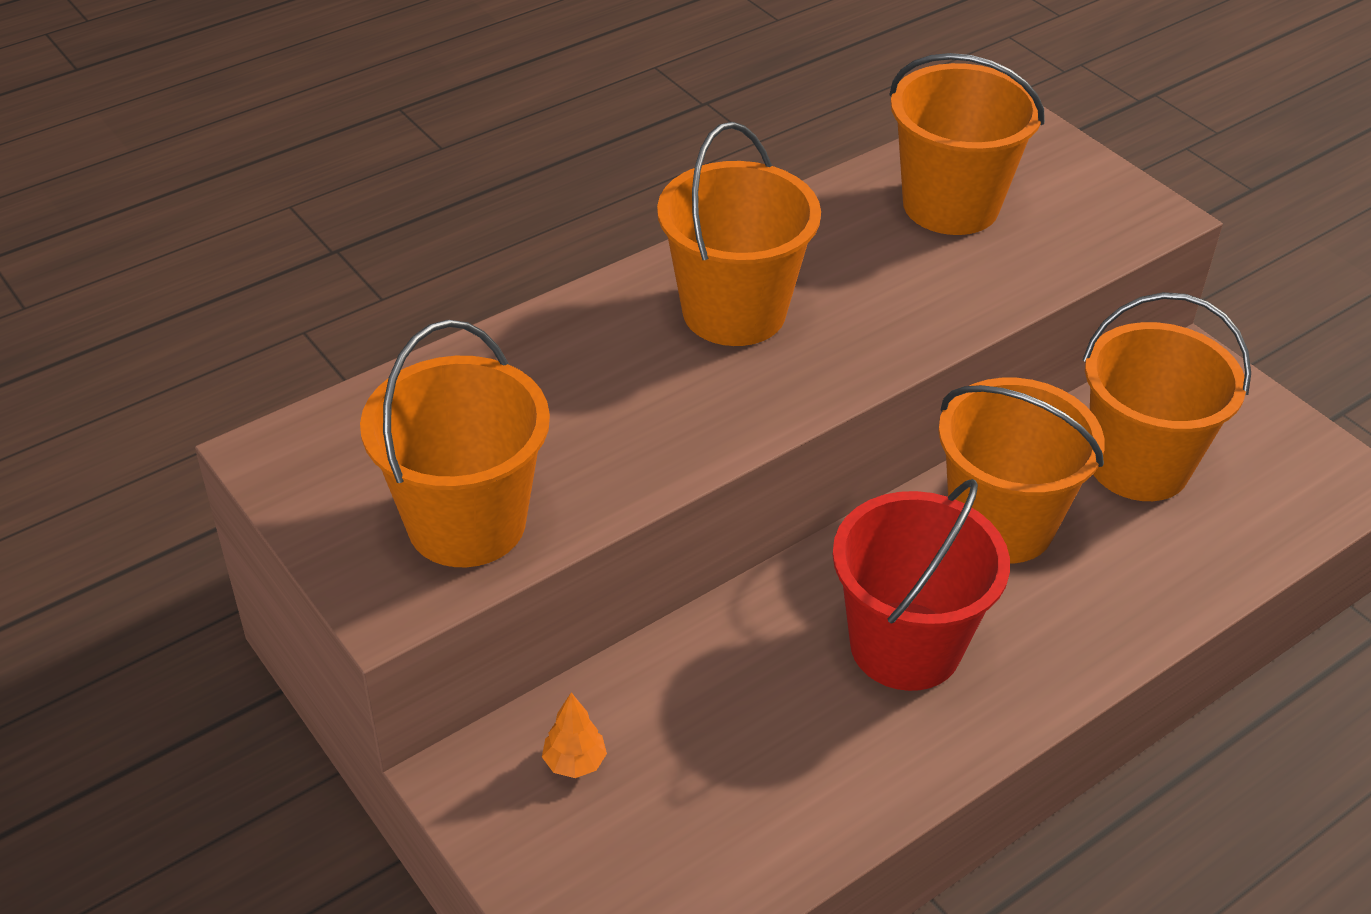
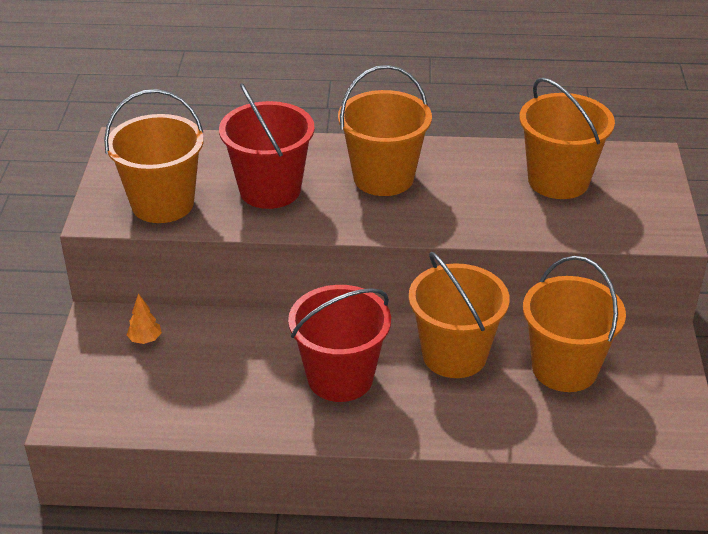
camera: 40 degrees right, 5 degrees down
none -> red bucket [219,83,314,209]

